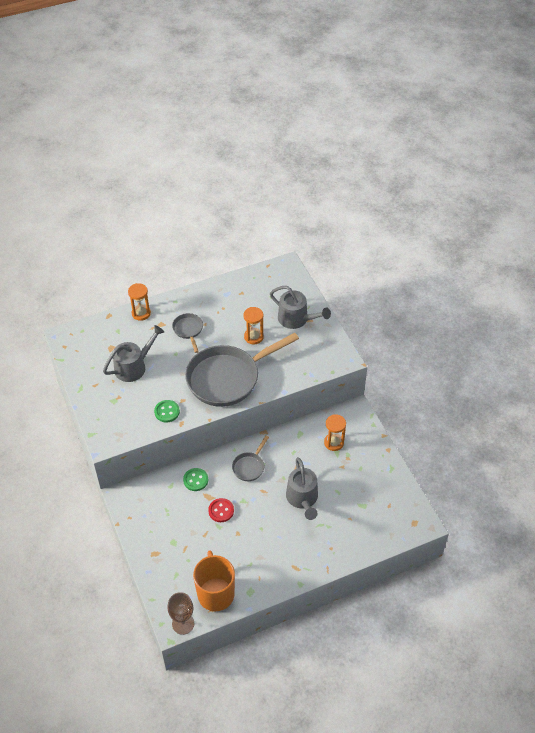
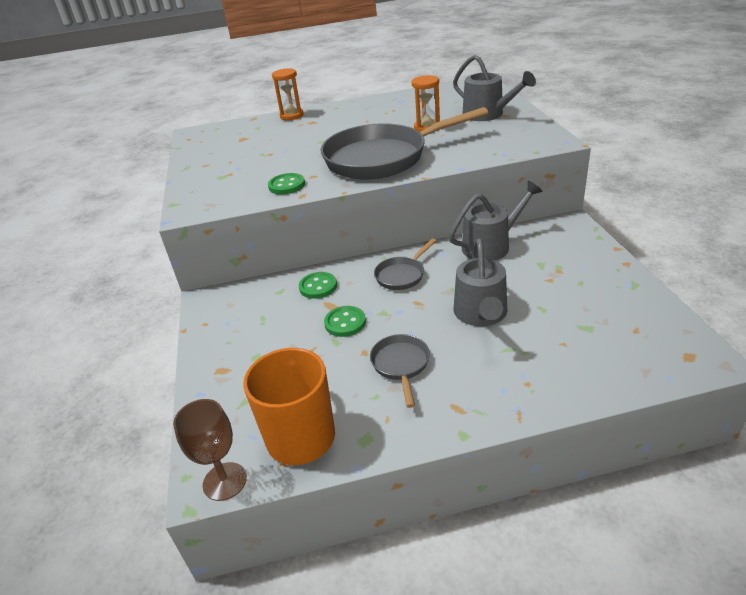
camera: 15 degrees right, 15 degrees down
grey watering can [103,325,164,382] -> grey watering can moved to [449,181,542,261]
grey pan [172,313,203,353] -> grey pan moved to [370,334,430,408]
red button [208,498,234,522] -> green button [324,306,366,337]
orange hourglass [324,414,346,451] -> none

